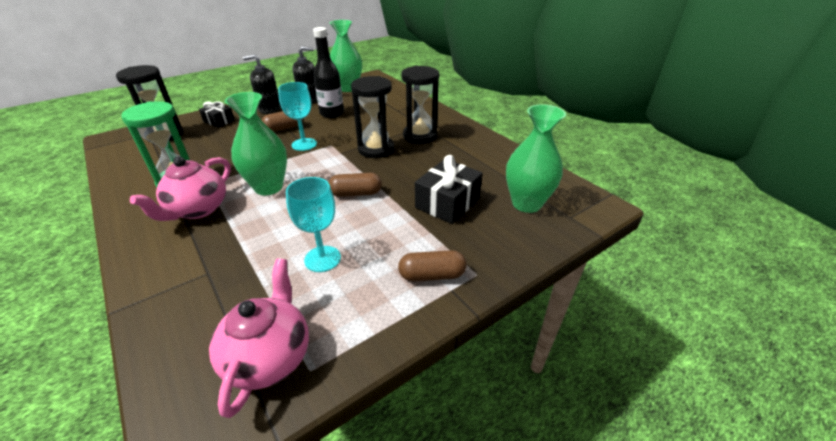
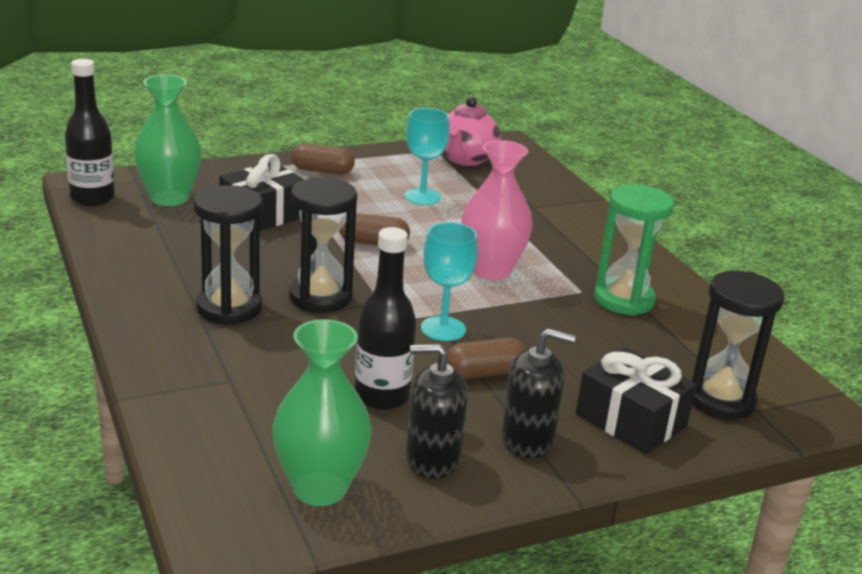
camera: 170 degrees left, 10 degrees down
pink teapot [130,156,231,221] -> none
black gift [199,101,234,128] -> black gift [576,347,696,454], size x1.66
green vase [225,92,287,195] -> pink vase [461,140,533,280]
none -> black bottle [65,59,115,206]

